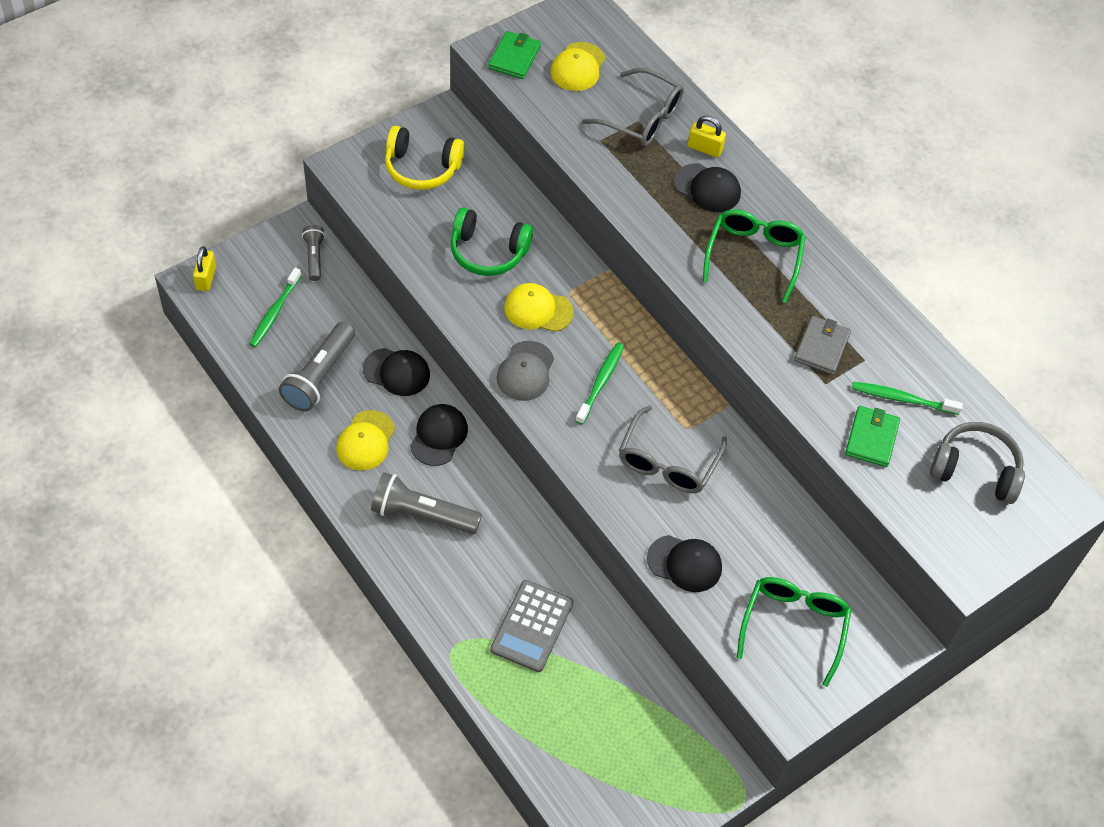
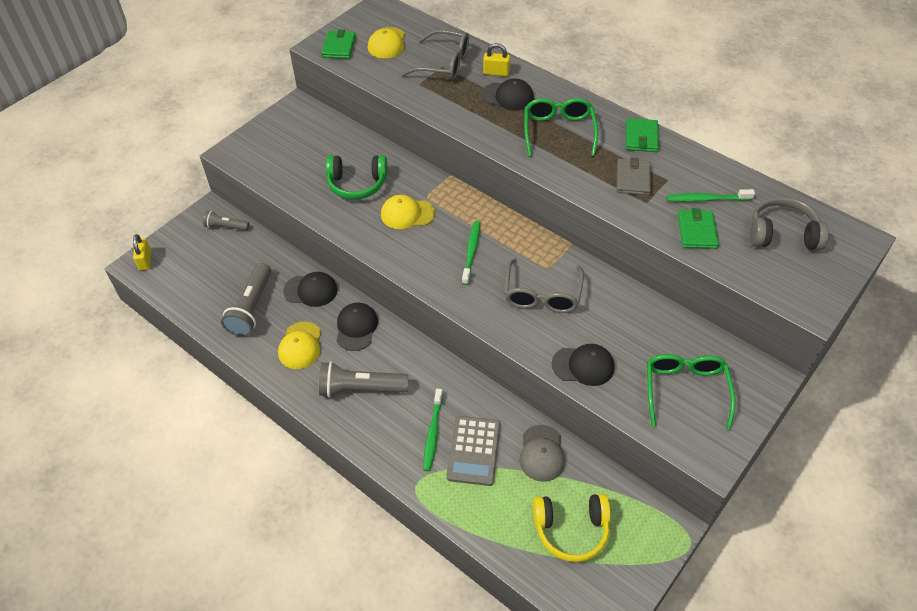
camera: 10 degrees left, 5 degrees down
green toothbrush [249,268,302,347] -> green toothbrush moved to [423,389,443,471]
grey flashlight [302,225,325,281] -> grey flashlight turned 60 degrees counterclockwise [203,211,249,231]
yellow headphones [385,126,465,190] -> yellow headphones moved to [533,494,611,562]
grey cap [497,341,554,401] -> grey cap moved to [519,425,565,482]
none -> green wallet [626,118,659,152]

